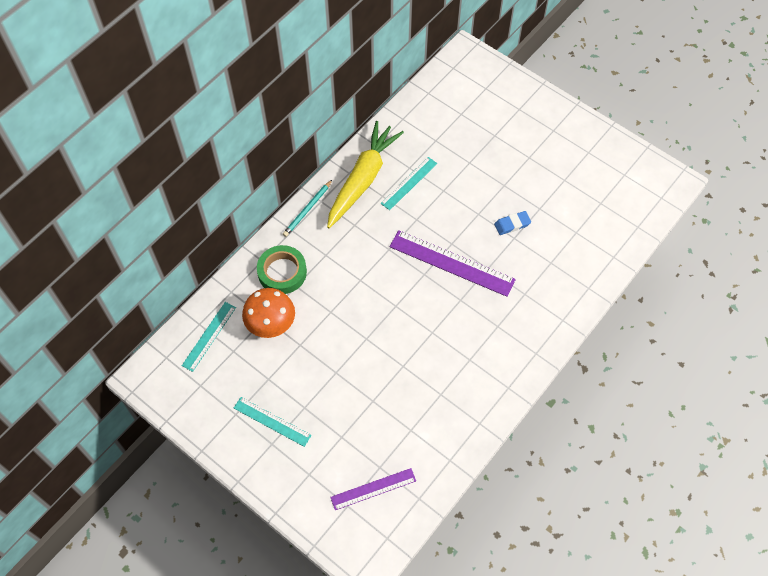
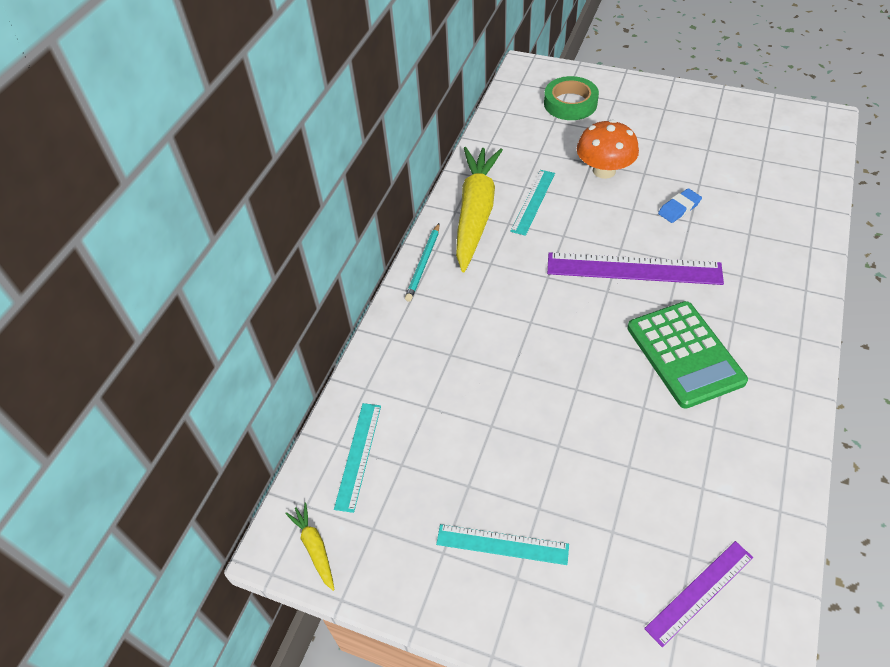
camera: 15 degrees left, 10 degrees down
orange mushroom [242,288,295,338] -> orange mushroom moved to [577,120,639,179]
green tape [257,245,307,294] -> green tape moved to [544,76,599,120]
none -> yellow carrot [285,503,335,591]
none -> green calculator [627,301,748,409]

